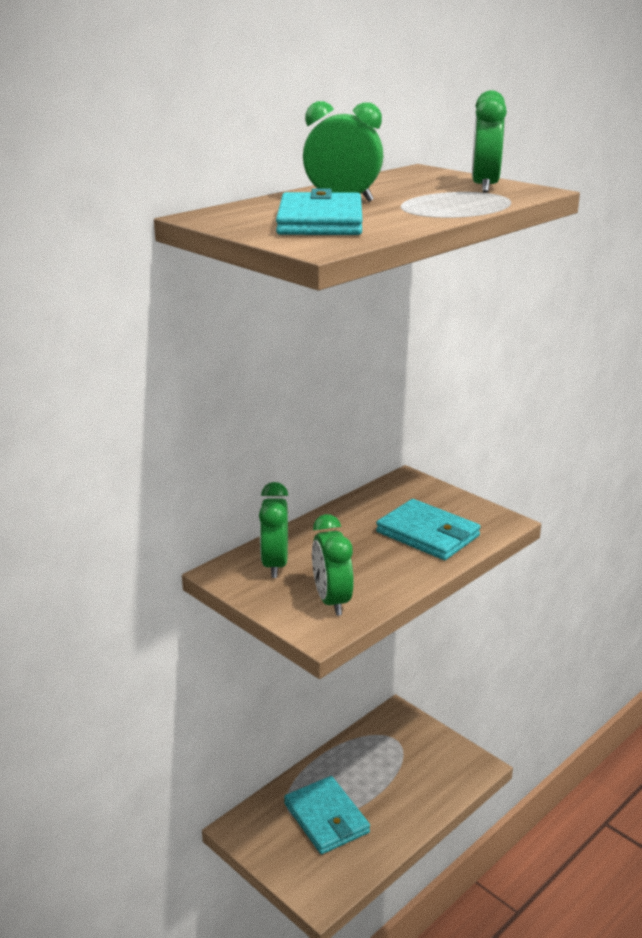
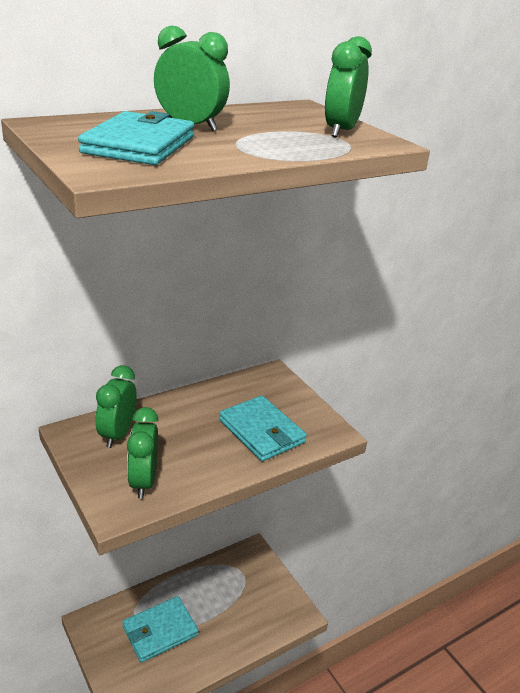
camera: 10 degrees right, 5 degrees up
turquoise wallet [284,776,370,854] -> turquoise wallet turned 75 degrees clockwise [122,596,199,663]

